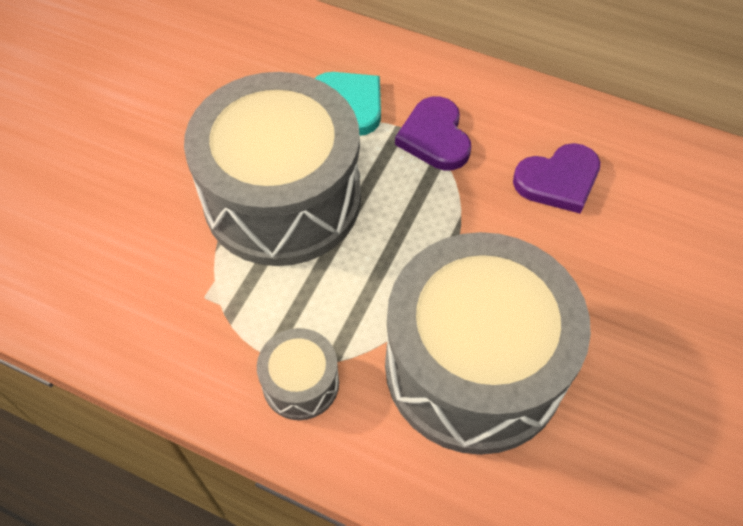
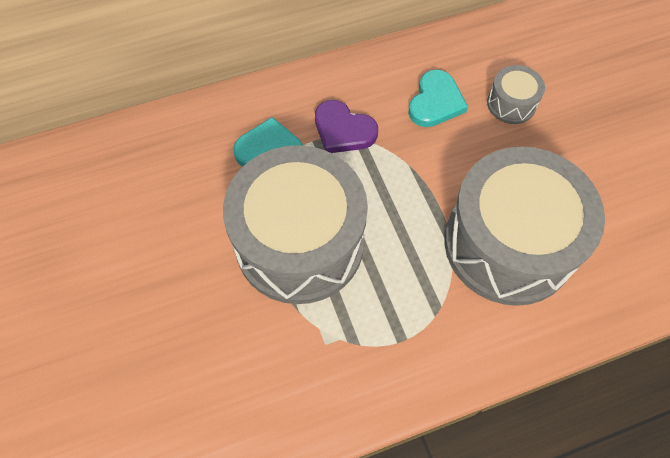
camera: 45 degrees left, 5 degrees up
grey drum [257,328,339,420] -> grey drum moved to [487,65,545,124]
purple heart [513,143,600,214] -> turquoise heart [408,69,468,127]

